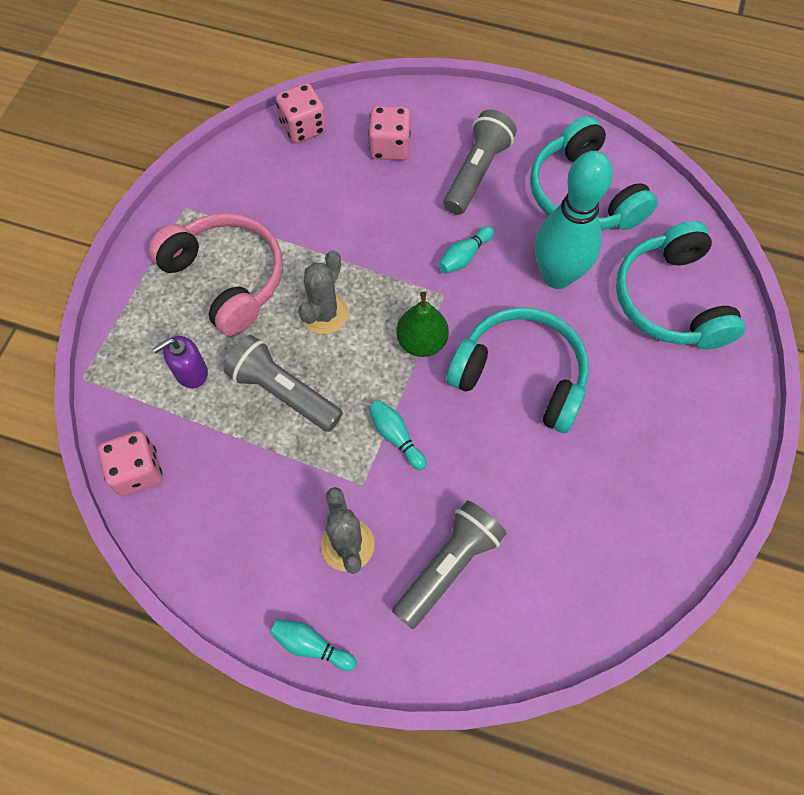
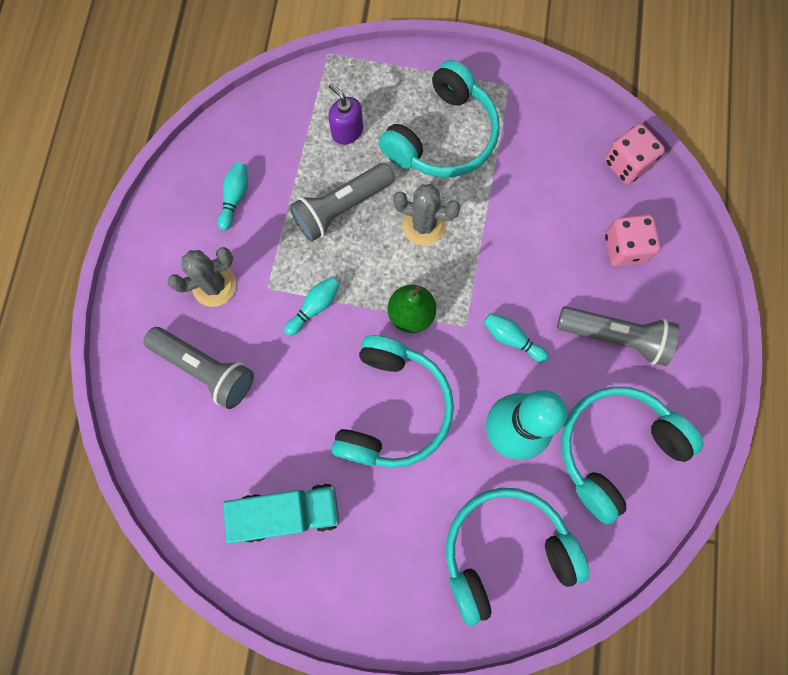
camera: 80 degrees right, 10 degrees up
pink dice [98,431,163,496] -> none
pink headphones [148,213,283,336] -> turquoise headphones [379,60,500,178]
grey flashlight [224,335,343,432] -> grey flashlight turned 150 degrees counterclockwise [290,163,394,242]
turquoise bowling pin [270,619,357,671] -> turquoise bowling pin moved to [218,162,248,230]
none -> turquoise truck [223,483,339,544]

